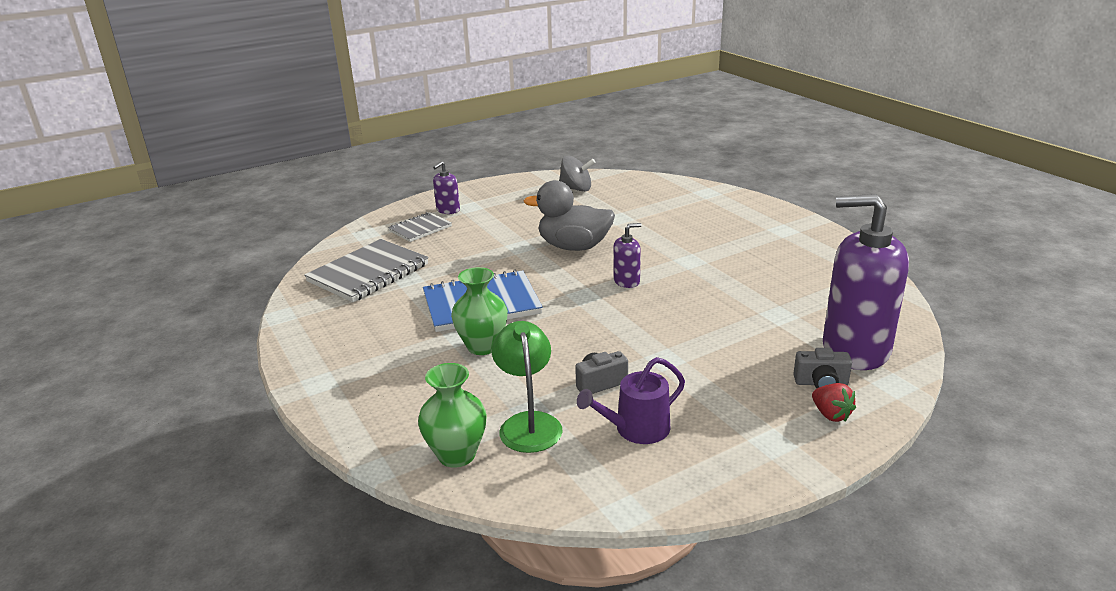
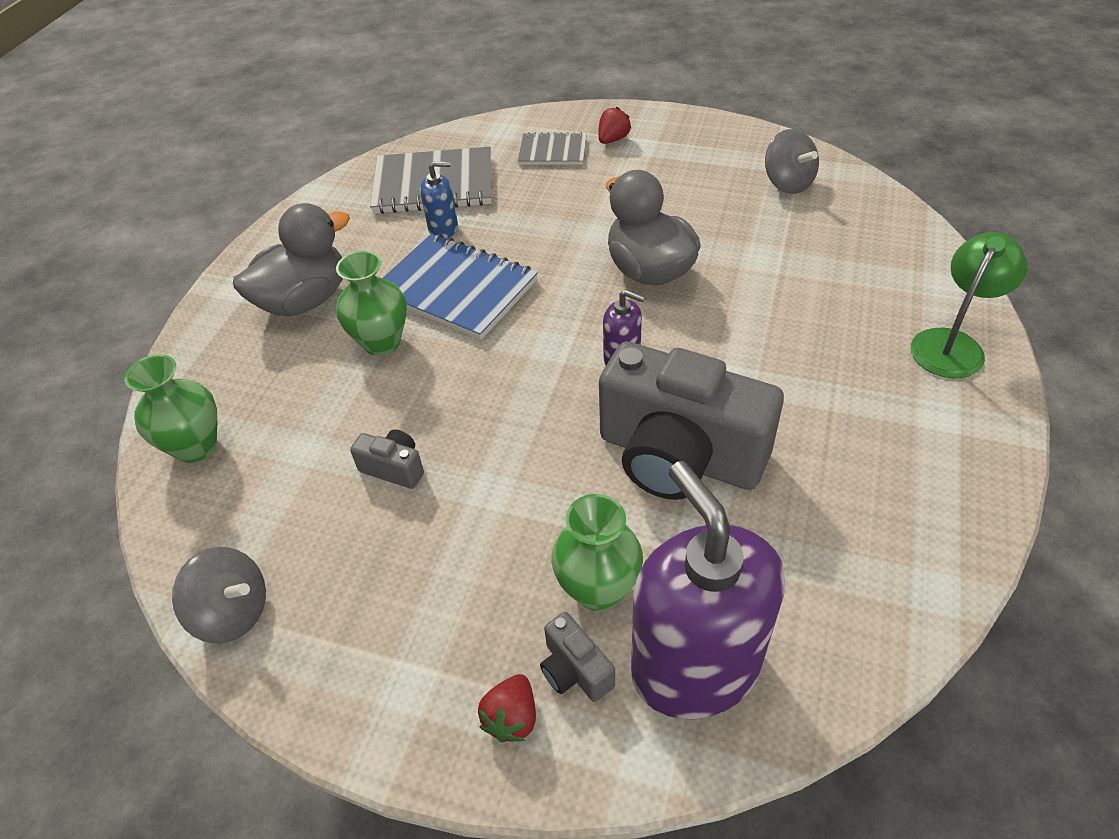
camera: 50 degrees right, 20 degrees up
purple soap dispenser [433,161,460,214] -> red strawberry [598,107,631,144]
green lamp [492,321,563,453] -> green lamp moved to [911,232,1028,379]
purple watering can [577,357,685,444] -> none
none -> grey spinning top [172,547,266,643]
none -> grey duck [233,203,350,316]
none -> blue soap dispenser [420,161,458,239]
none -> green vase [551,494,643,611]
none -> grey camera [599,342,784,500]

